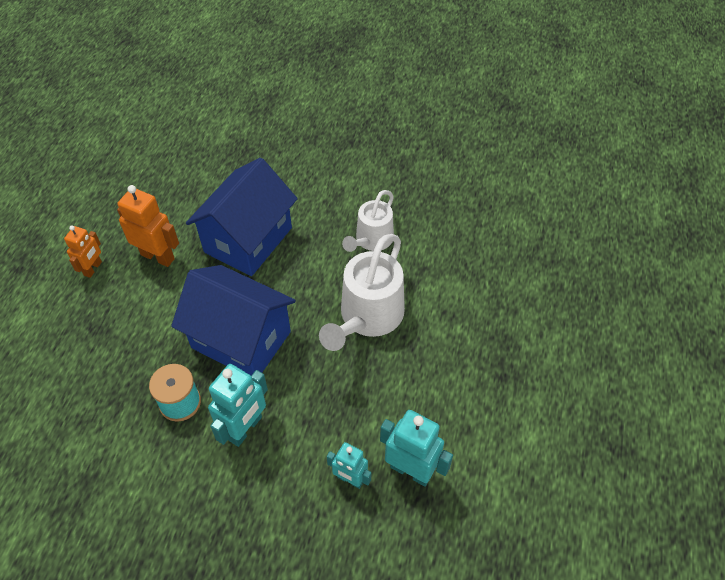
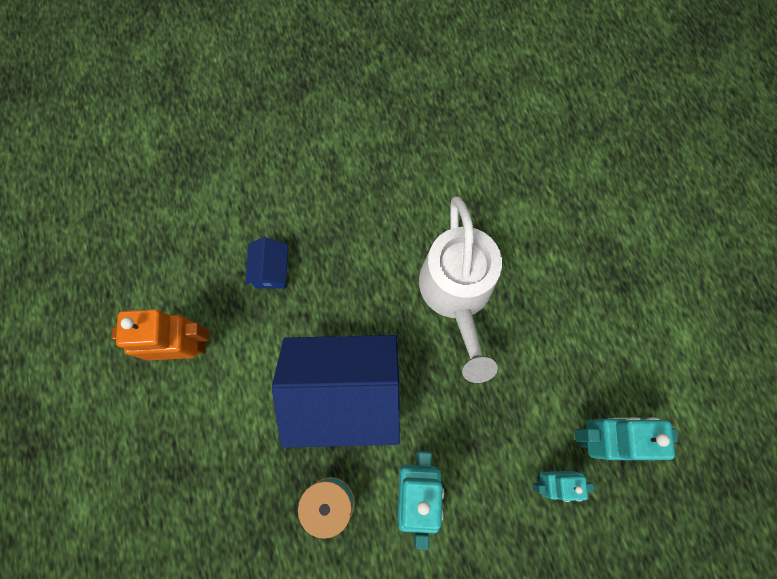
camera: 30 degrees left, 20 degrees up
orange robot [64,226,102,278] -> none
blue house [186,158,298,276] -> blue house [245,237,288,289], size x0.42
white watering can [342,190,394,252] -> none

